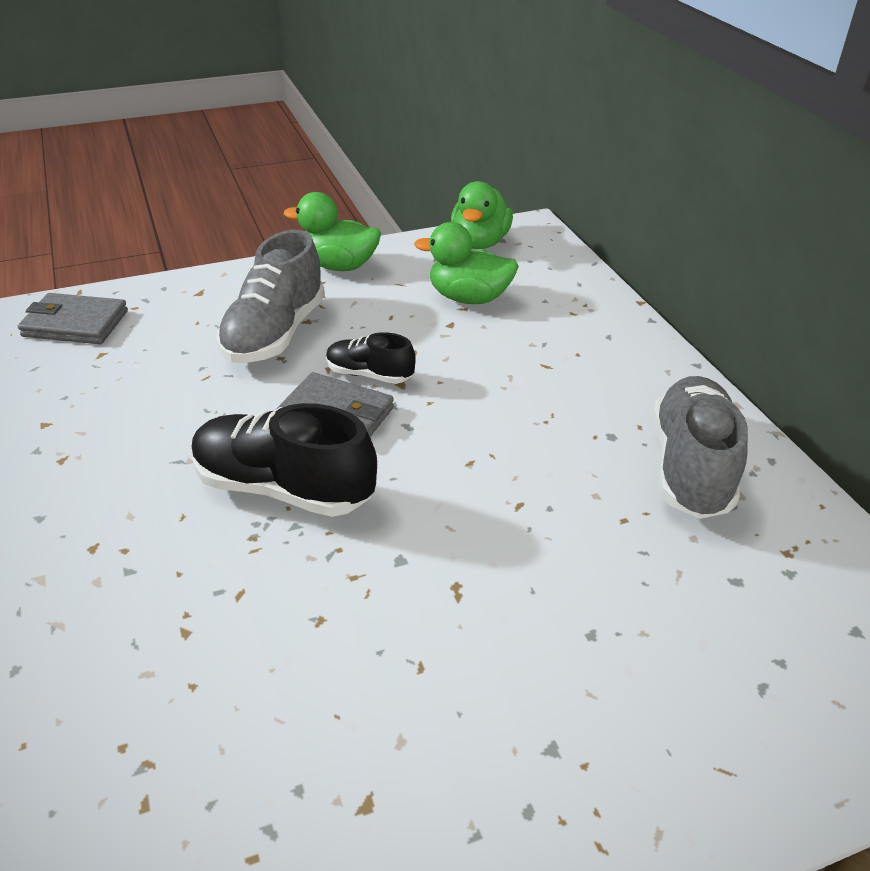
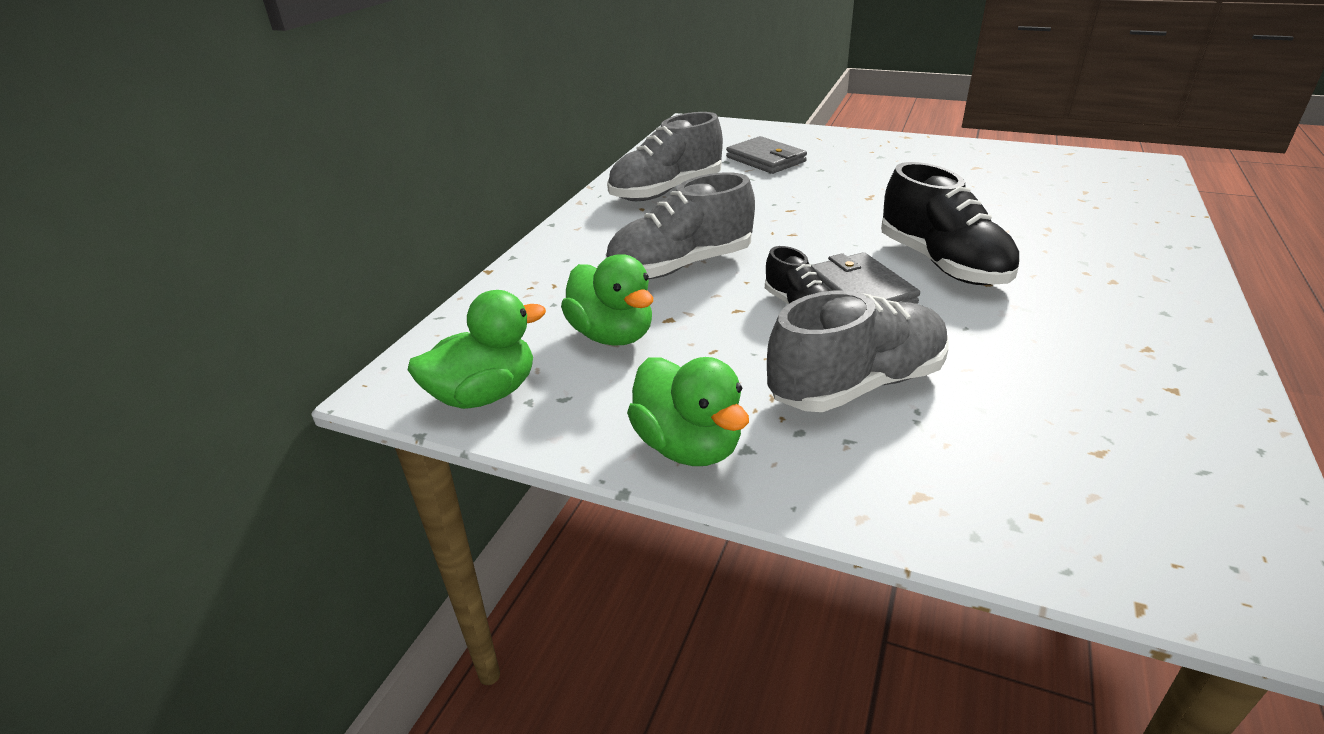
camera: 135 degrees left, 5 degrees down
grey wallet [18,293,128,344] -> grey wallet moved to [726,136,807,174]
none -> grey shoe [606,172,755,279]

